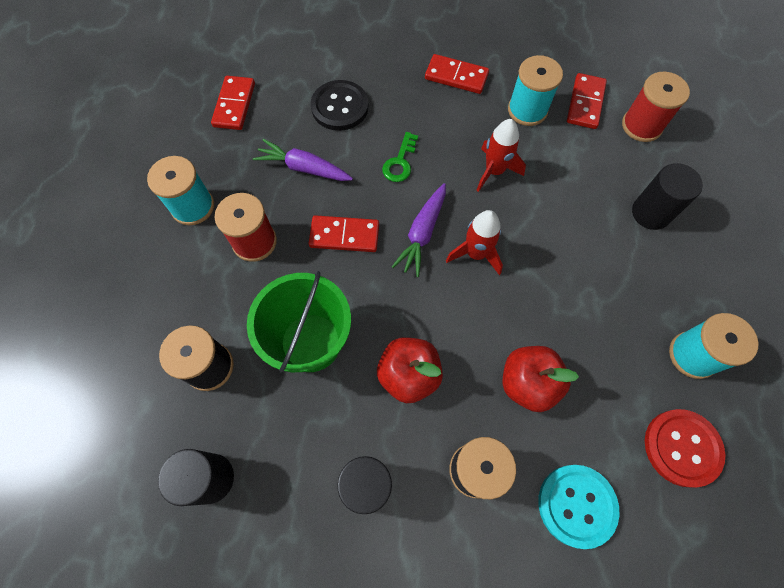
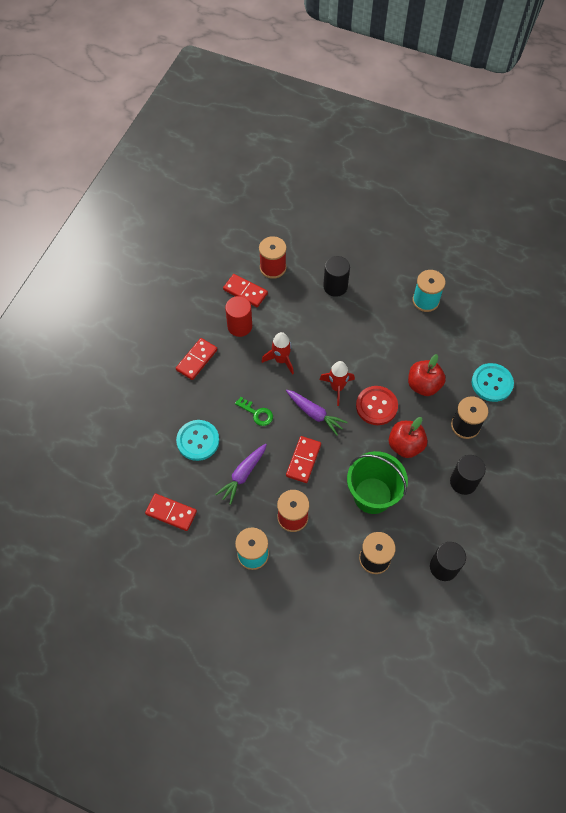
camera: 75 degrees left, 5 degrees down
black button [311,80,369,131] -> turquoise button [176,420,219,461]
turquoise spool [508,55,563,126] -> red cylinder [225,296,252,337]
red button [645,409,725,488] -> red button moved to [356,386,398,425]

